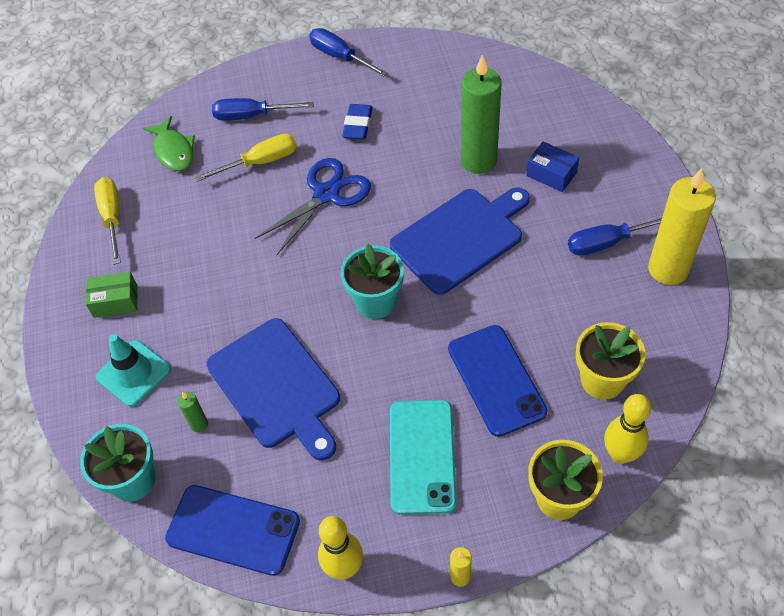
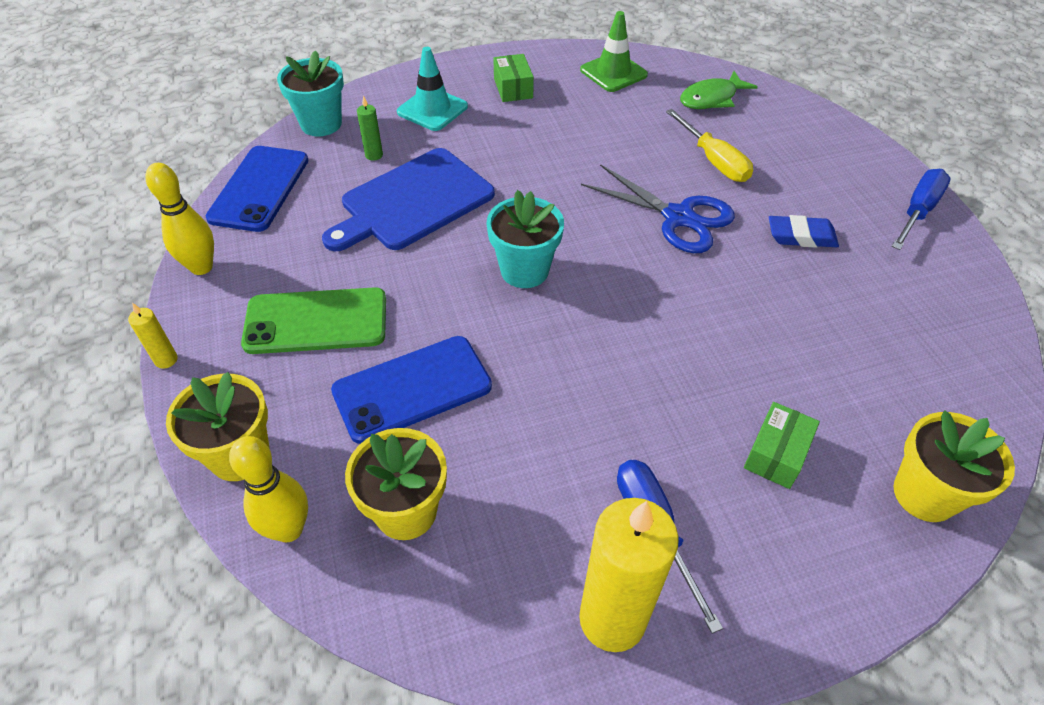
camera: 80 degrees right, 5 degrees down
yellow screwdriver [94,177,121,265] -> green traffic cone [580,11,648,92]
blue screwdriver [212,98,314,121] -> none
blue cutting board [390,188,530,295] -> none
turquoise phone [390,400,457,515] -> green phone [241,287,386,354]
green candle [461,55,501,174] -> none
blue box [526,141,579,192] -> green box [744,402,820,489]
none -> yellow flower pot [894,411,1015,522]

